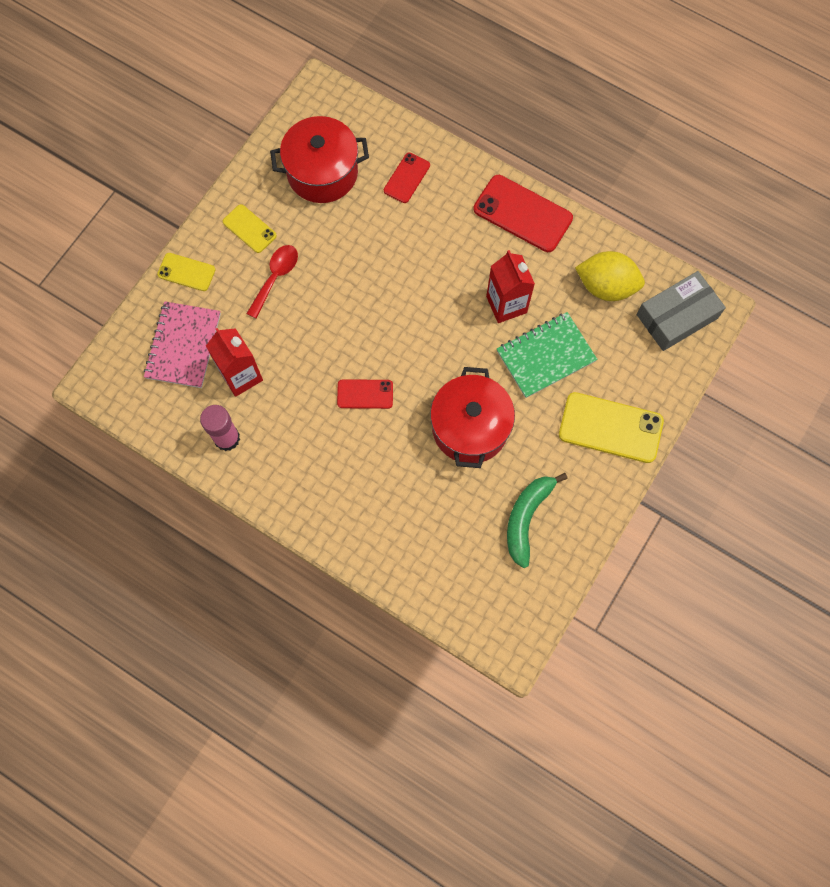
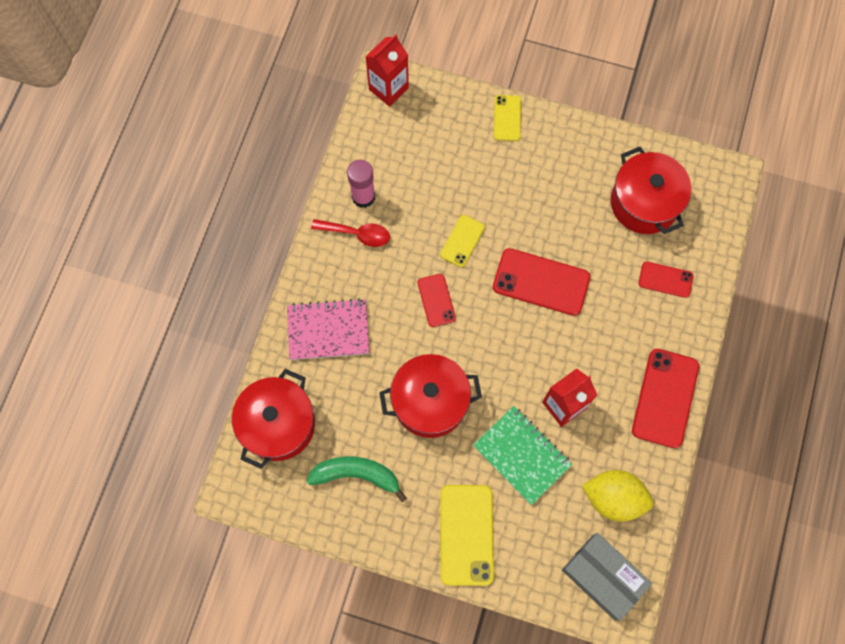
camera: 75 degrees right, 0 degrees up
pink notebook [144,301,221,388] -> pink notebook moved to [287,298,369,360]
red carton [206,328,263,397] -> red carton moved to [365,34,409,107]
yellow phone [223,204,277,253] -> yellow phone moved to [440,215,485,267]
red spoon [246,245,298,319] -> red spoon moved to [311,219,390,247]
yellow lemon [575,251,645,301] -> yellow lemon turned 75 degrees counterclockwise [582,470,653,522]
none -> red pot [232,369,315,469]
none -> red phone [493,248,590,316]

